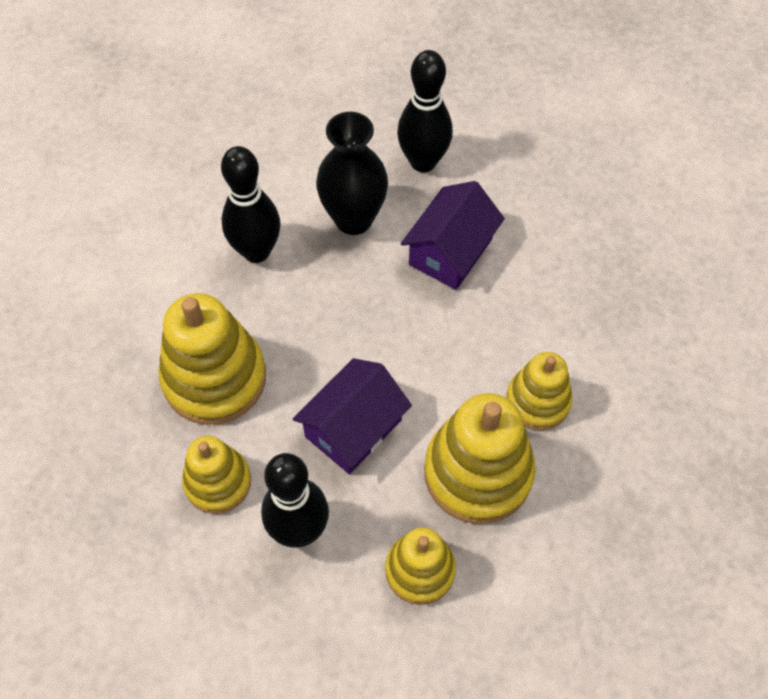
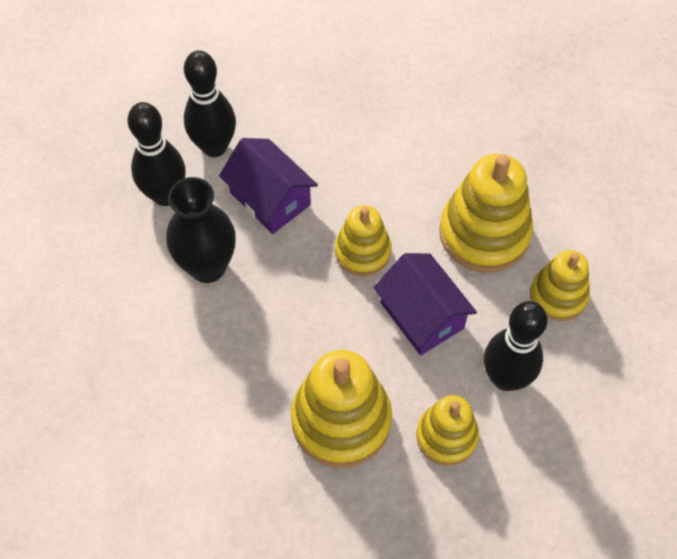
camera: 75 degrees left, 0 degrees up
black bowling pin [221,146,281,263] -> black bowling pin moved to [184,51,236,157]
yellow stacking toy [506,352,573,430] -> yellow stacking toy moved to [335,205,392,276]

